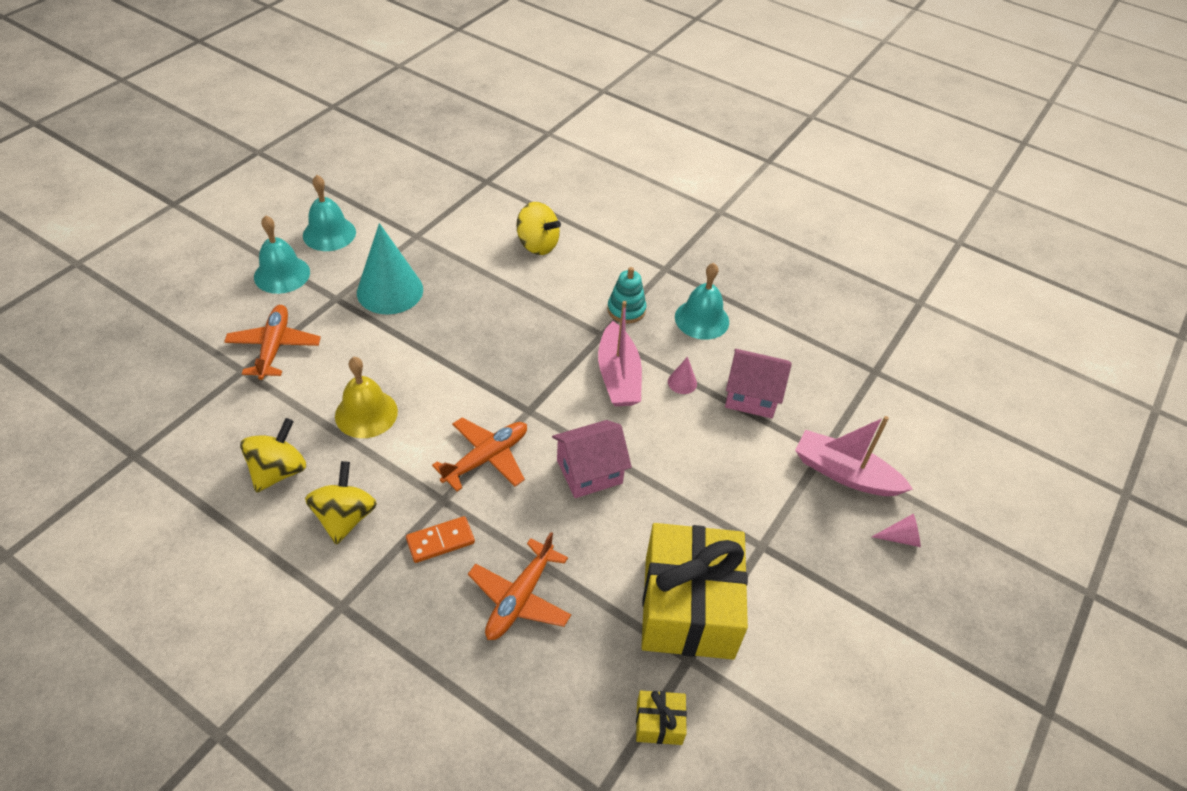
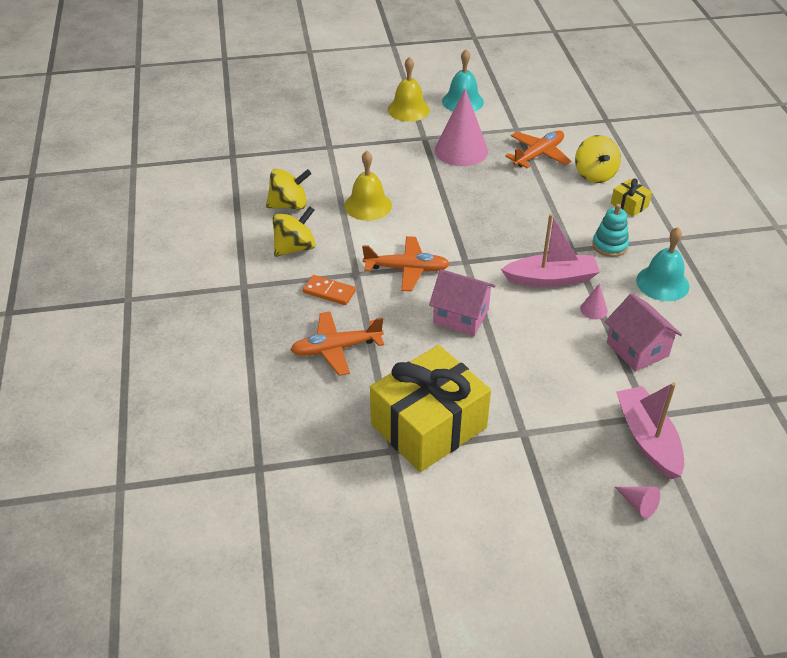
camera: 50 degrees right, 5 degrees down
orange plane [224,305,321,380] -> orange plane moved to [505,130,571,169]
turquoise bell [254,215,310,294] -> yellow bell [388,57,430,122]
turquoise cone [357,223,423,314] -> pink cone [435,88,488,166]
pink boat [598,301,642,406] -> pink boat turned 135 degrees counterclockwise [501,214,600,287]
yellow gift [636,690,687,745] -> yellow gift moved to [611,178,652,217]

